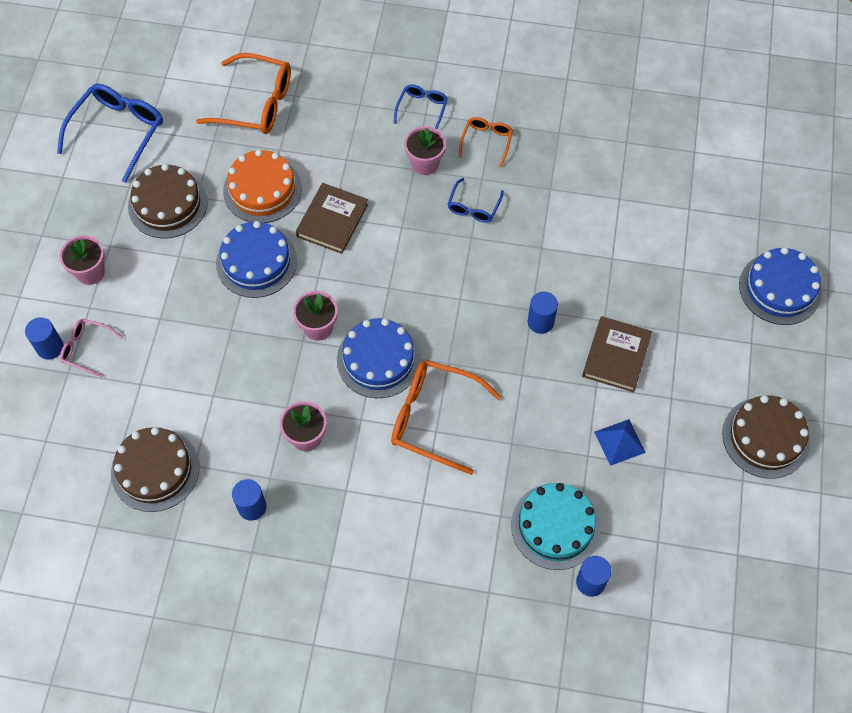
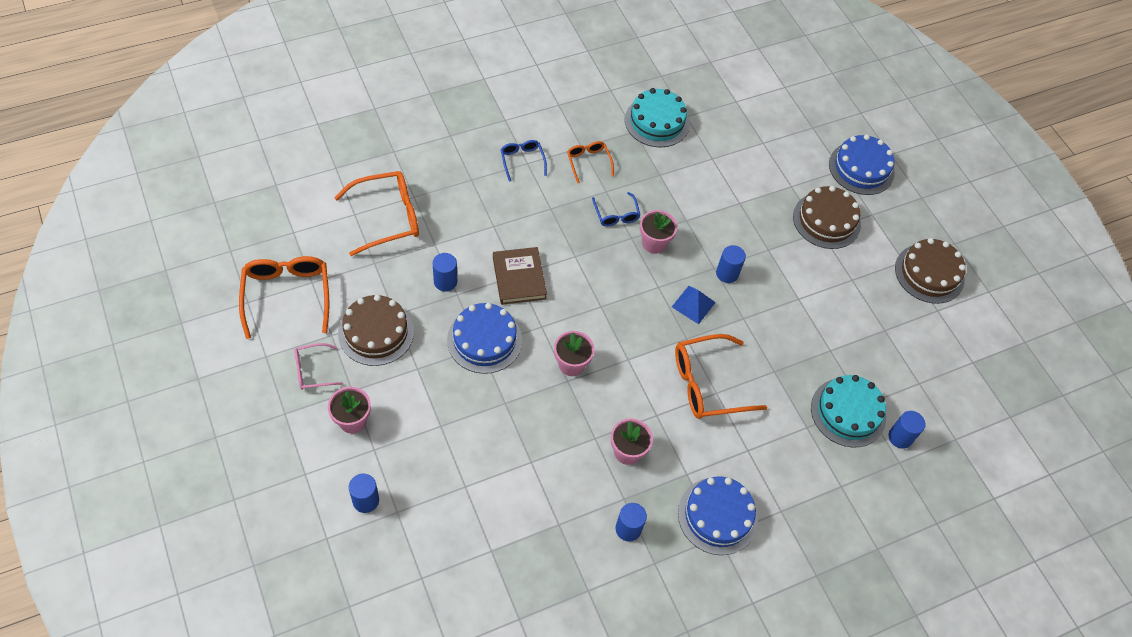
camera: 40 degrees left, 5 degrees down
blue glasses [57,84,163,183] -> orange glasses [239,256,329,339]
pink glasses [60,319,124,378] -> pink glasses moved to [294,343,343,390]
brown cake [111,427,199,512] -> brown cake moved to [793,186,861,249]
orange cake [223,149,302,223] -> blue cylinder [433,253,457,292]
blue cake [337,318,421,398] -> blue cake moved to [678,477,758,555]
pink flower pot [404,126,446,175] -> pink flower pot moved to [640,210,677,254]
brown book [582,316,652,392] -> none
blue pyramid [594,419,646,466] -> blue pyramid moved to [672,286,716,324]
none -> turquoise cake [625,88,690,147]

